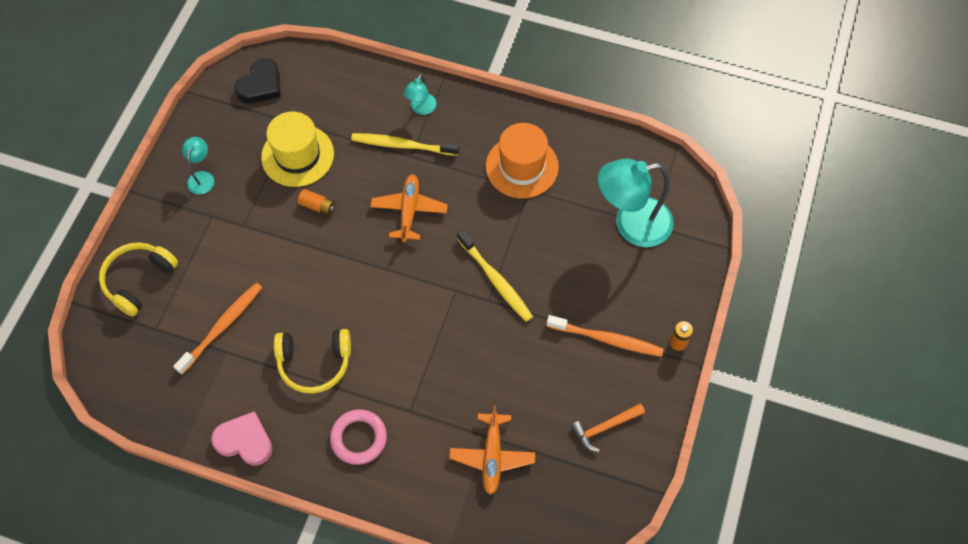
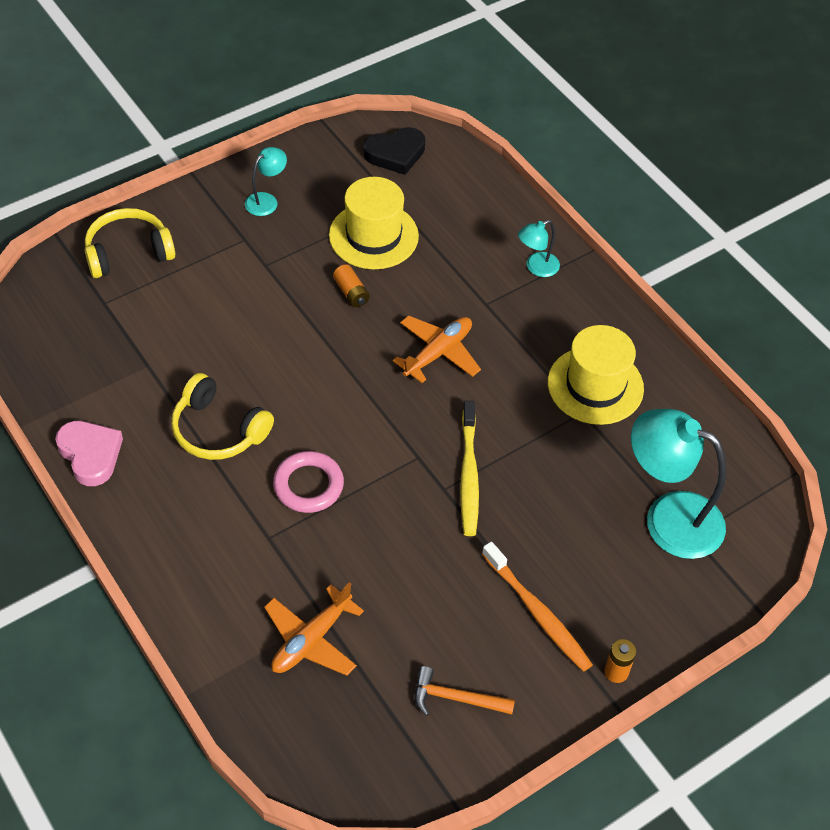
camera: 35 degrees right, 10 degrees down
orange toothbrush [173,283,263,375] -> none
pink ring [330,409,387,465] -> pink ring moved to [273,451,344,513]
yellow toothbrush [351,133,459,156] -> none
orange hat [486,123,559,198] -> yellow hat [548,325,644,425]

